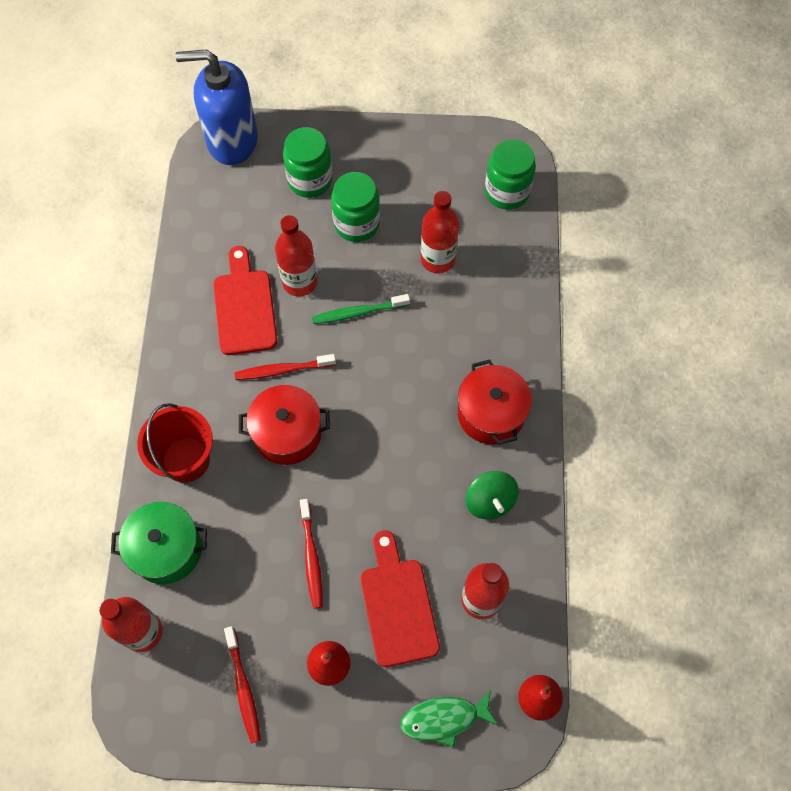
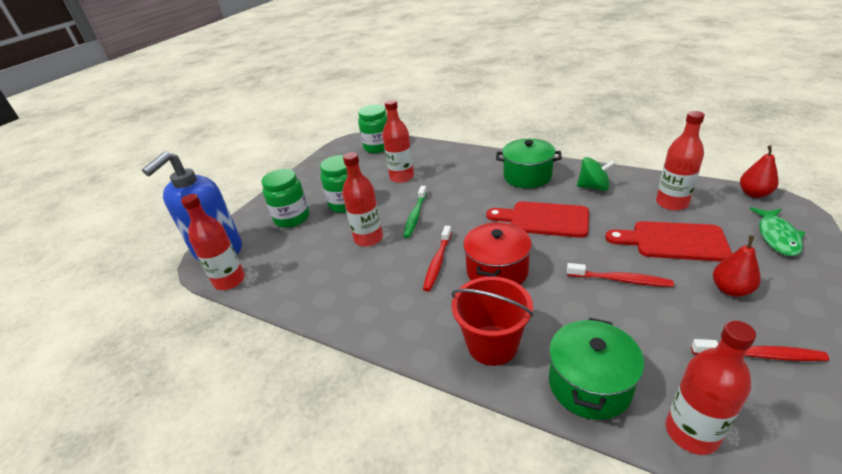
camera: 60 degrees left, 30 degrees down
red cutting board [213,246,277,355] -> red cutting board moved to [486,202,589,238]
red pot [458,359,532,445] -> green pot [496,139,562,188]
none -> red bottle [181,194,245,290]

